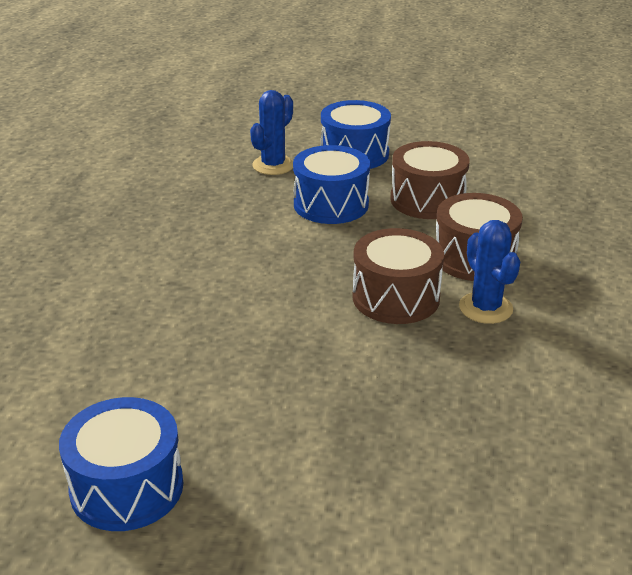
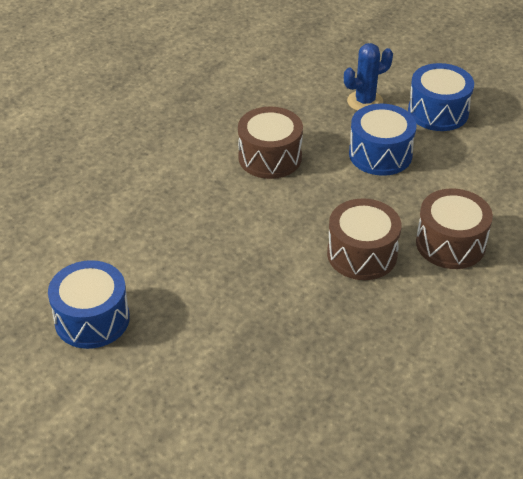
camera: 30 degrees right, 10 degrees up
brown drum [390,141,470,219] -> brown drum moved to [238,106,303,179]
blue cactus [459,220,520,324] -> none

